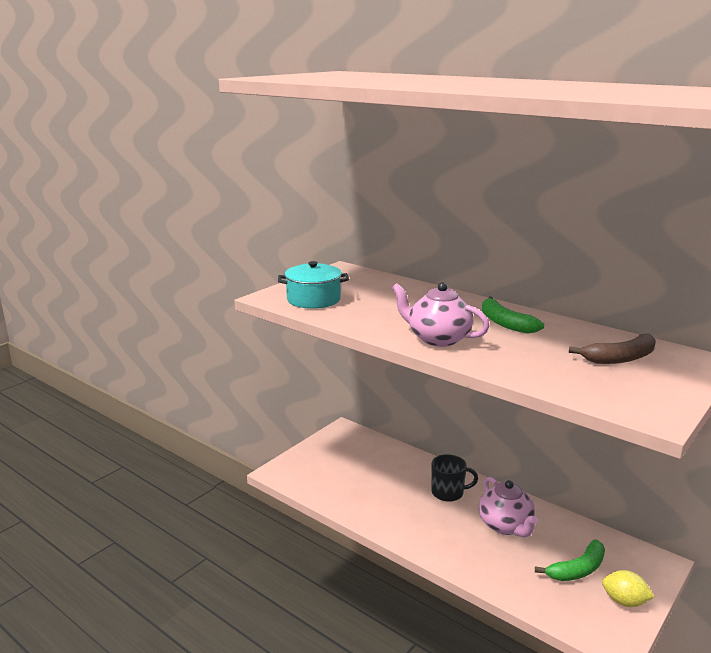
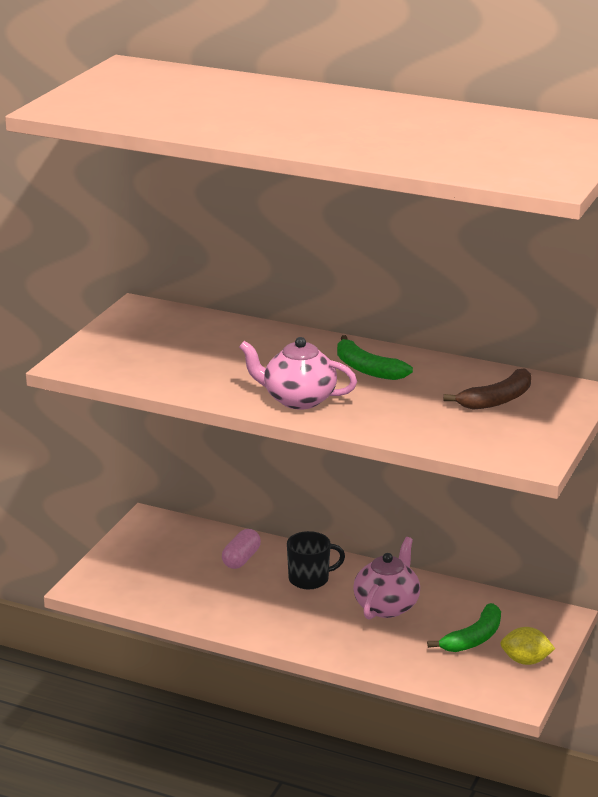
camera: 15 degrees left, 5 degrees up
turquoise pot [278,261,349,309] -> none
pink teapot [479,477,538,537] -> pink teapot turned 120 degrees counterclockwise [353,537,420,620]
none -> pink capsule [222,529,261,569]

